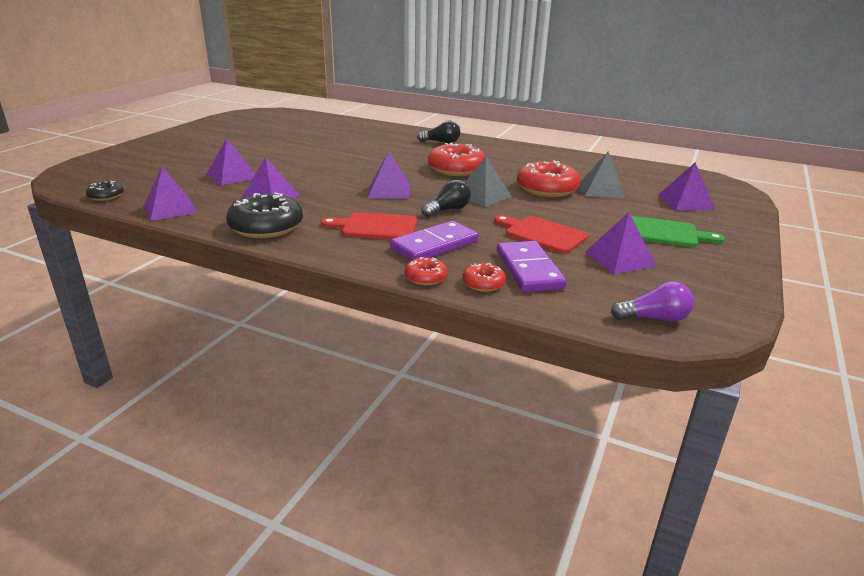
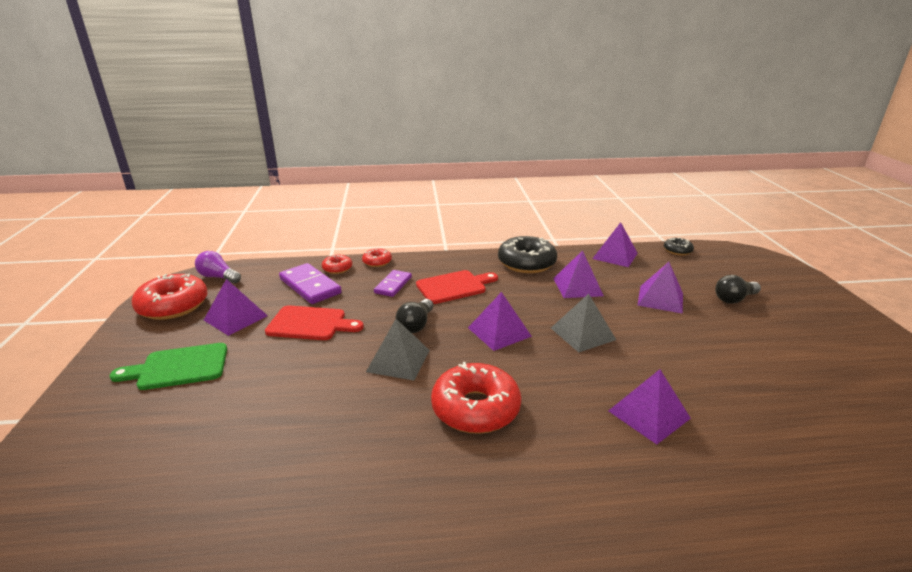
camera: 150 degrees right, 0 degrees up
purple domino [390,221,478,261] -> purple domino [374,270,412,297], size x0.64
black light bulb [417,120,460,143] -> black light bulb moved to [715,275,761,304]
red donut [517,161,580,197] -> red donut moved to [132,274,208,320]
grey pyramid [580,151,625,198] -> grey pyramid moved to [551,294,616,352]
purple light bulb [611,281,694,322] -> purple light bulb turned 60 degrees clockwise [195,251,241,283]
purple pyramid [658,162,715,211] -> purple pyramid moved to [608,369,691,444]

